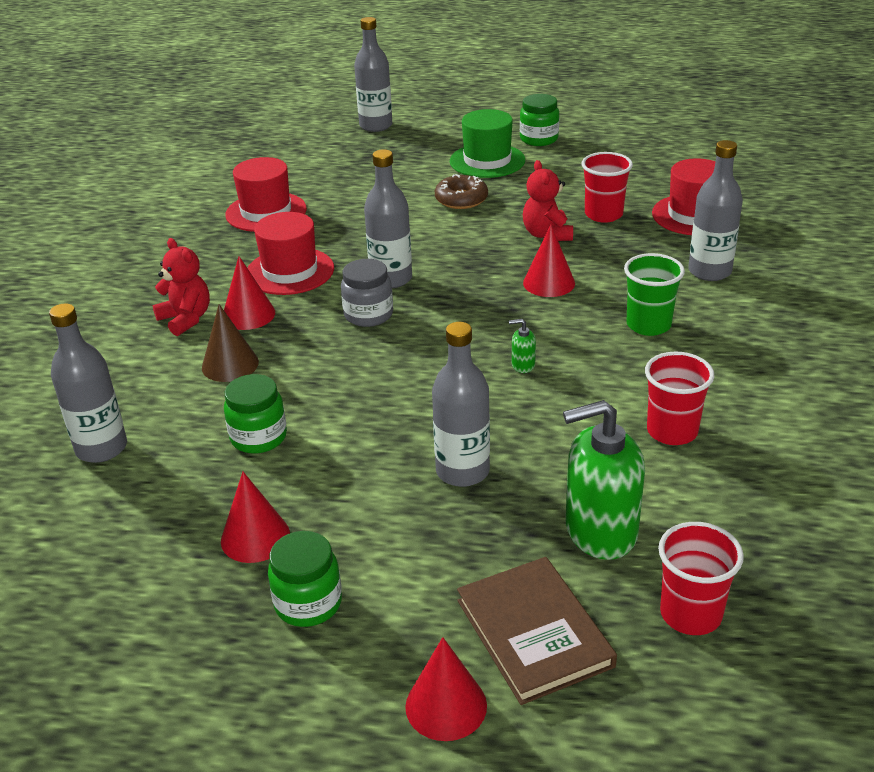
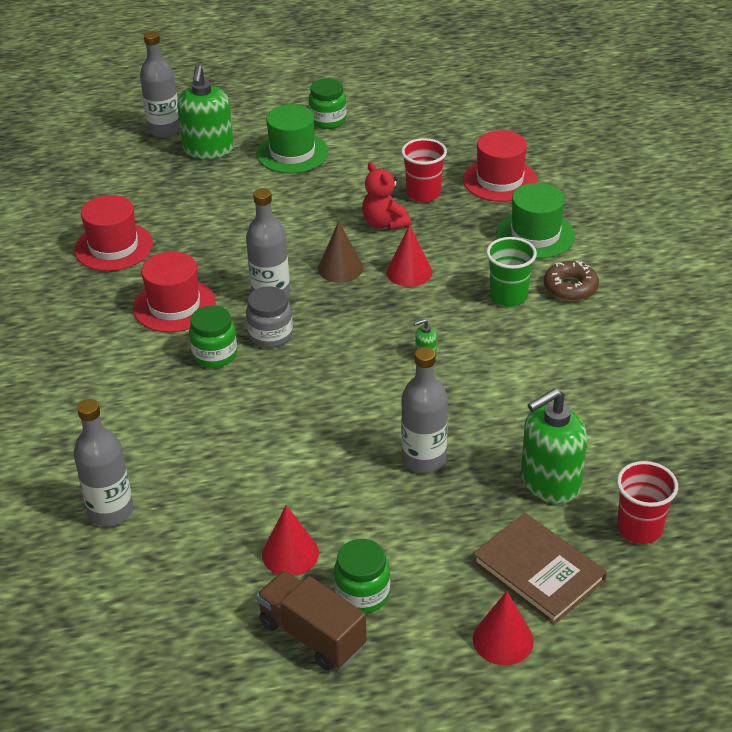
camera: 20 degrees left, 5 degrees up
red teddy bear [153,238,210,336] -> none
brown cone [202,304,259,382] -> brown cone moved to [318,221,363,283]
red cone [224,256,275,330] -> none
green jar [224,374,287,454] -> green jar moved to [189,305,237,368]
brown donut [435,174,488,209] -> brown donut moved to [544,261,599,301]
red cup [645,351,714,445] -> none
grey bottle [688,140,743,281] -> green hat [497,183,575,259]
none -> green soap dispenser [177,65,234,159]
none -> brown truck [256,571,367,671]

